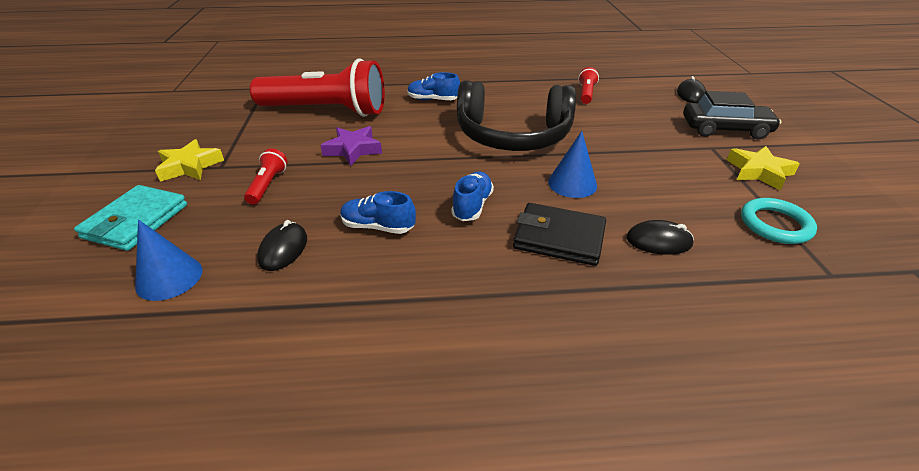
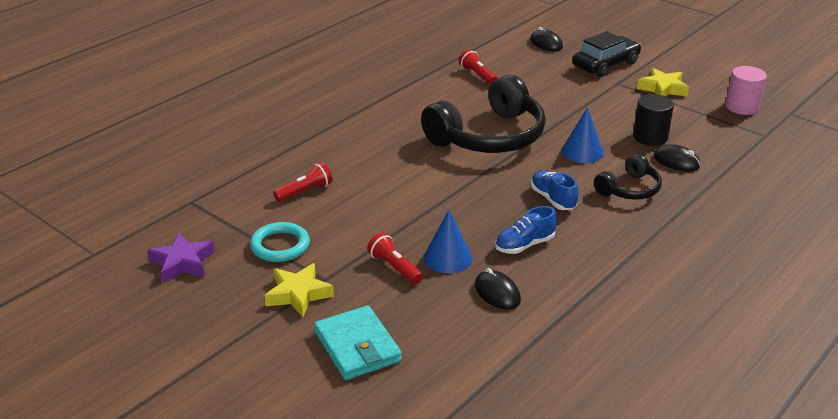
camera: 45 degrees left, 5 degrees down
blue cone [135,220,202,301] -> blue cone moved to [424,210,472,273]
red flashlight [250,59,385,117] -> red flashlight [273,162,333,202], size x0.41
purple star [320,126,382,166] -> purple star moved to [147,233,215,283]
blue shoe [407,72,460,100] -> none
black wallet [513,203,606,266] -> black headphones [594,154,662,200]
black mouse [626,220,694,255] -> black mouse turned 75 degrees clockwise [653,144,701,171]
turquoise ring [741,198,817,244] -> turquoise ring moved to [250,222,310,262]
none -> black cylinder [633,94,674,146]
none -> pink cylinder [726,66,767,115]

